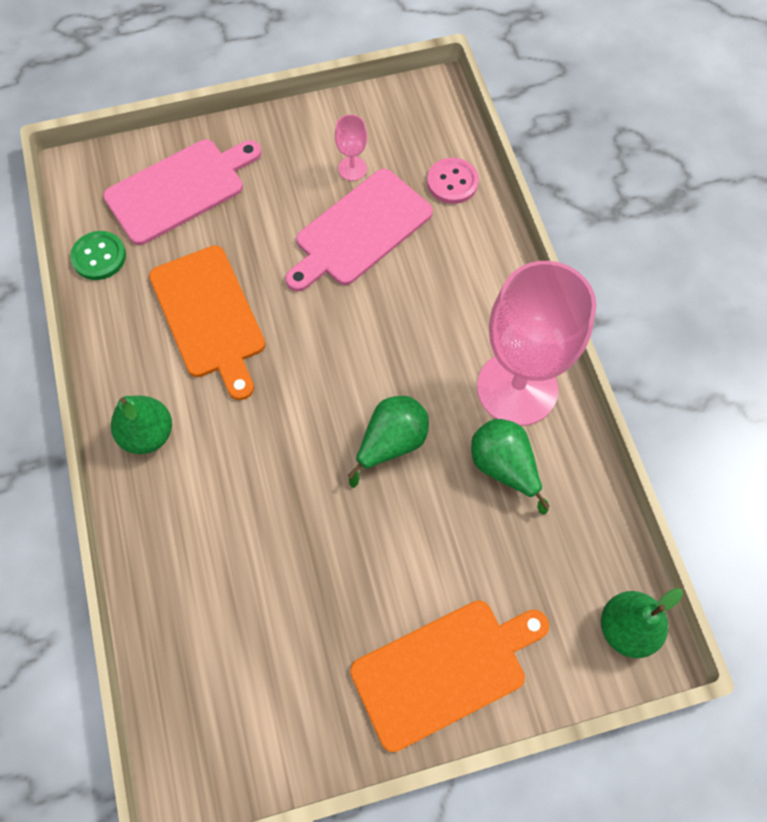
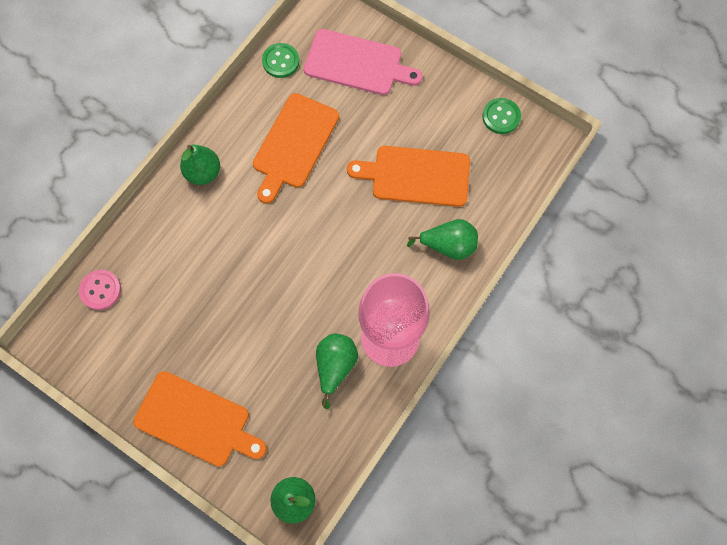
camera: 50 degrees right, 5 degrees up
pink cutting board [285,169,433,291] -> orange cutting board [347,146,470,207]
pink goblet [335,114,367,181] -> none
green pear [348,396,429,488] -> green pear moved to [407,219,478,260]
pink button [427,158,479,204] -> pink button moved to [79,270,121,310]
none -> green button [482,98,521,134]

